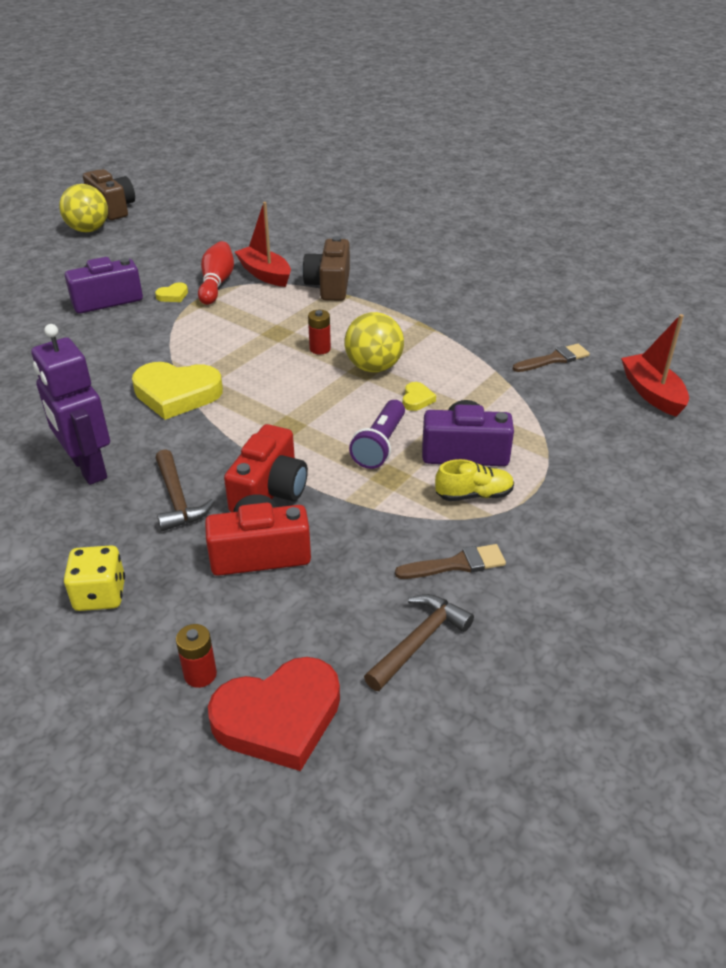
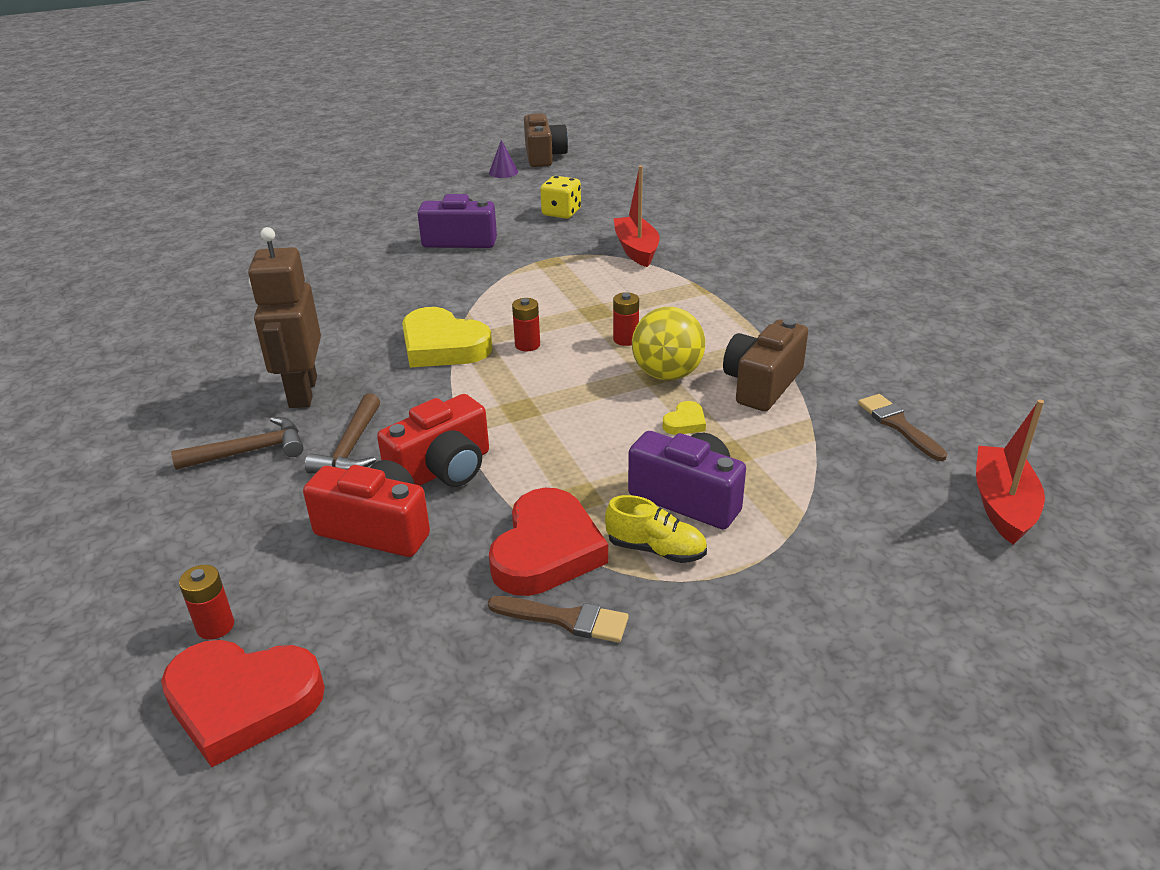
camera: 30 degrees right, 5 degrees down
purple robot [31,324,110,485] -> brown robot [248,227,321,408]
yellow ball [59,184,108,232] -> purple cone [489,140,518,178]
yellow dice [64,545,125,611] -> yellow dice moved to [540,176,581,219]
yellow heart [155,282,188,302] -> none
red bowling pin [198,241,234,305] -> none
brown camera [303,236,350,301] -> brown camera moved to [723,318,808,411]
purple flashlight [349,400,405,469] -> none
brown hammer [364,594,474,691] -> brown hammer moved to [171,417,304,470]
brown brush [512,344,590,372] -> brown brush turned 120 degrees counterclockwise [858,394,947,461]
none -> red heart [489,488,608,596]
none -> red battery [512,298,540,351]

